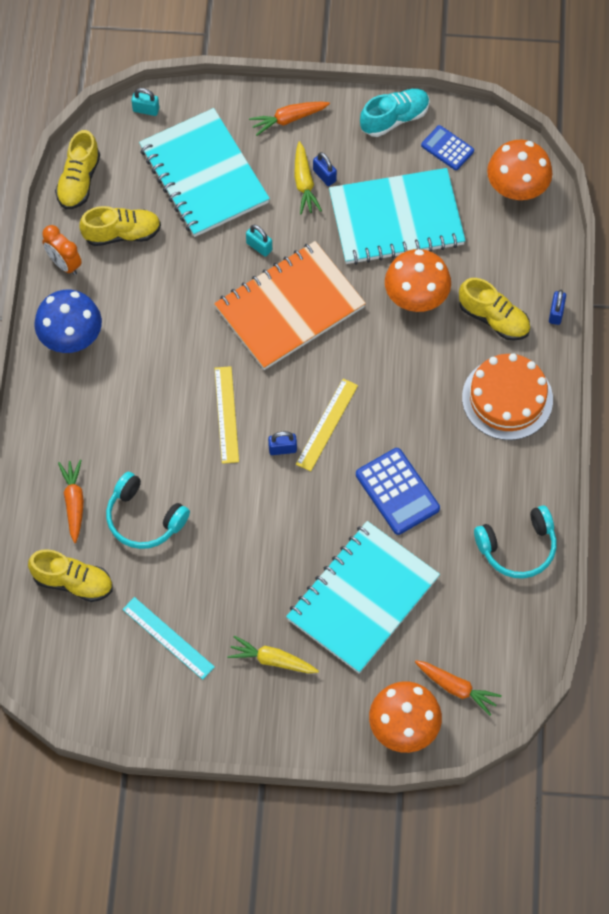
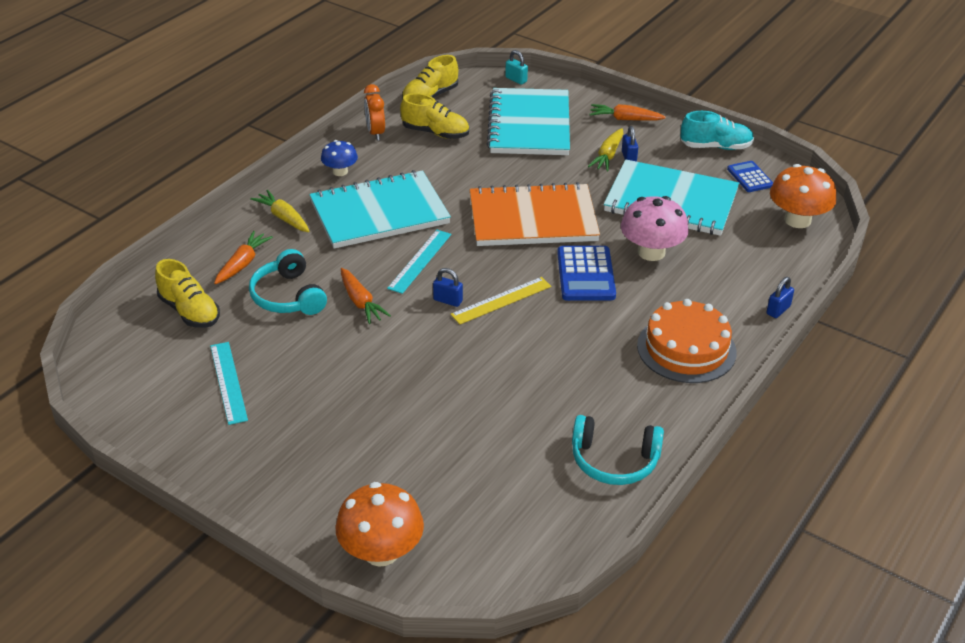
camera: 30 degrees right, 25 degrees down
blue mushroom [34,290,102,353] -> blue mushroom [321,140,358,176], size x0.59
yellow ruler [215,366,239,464] -> turquoise ruler [387,230,451,294]
yellow carrot [227,636,319,673] -> yellow carrot moved to [250,190,310,232]
turquoise padlock [246,225,272,257] -> none
turquoise notebook [286,521,440,673] -> turquoise notebook moved to [309,170,451,249]
blue calculator [356,448,440,535] -> blue calculator moved to [557,246,616,301]
orange mushroom [385,249,451,312] -> pink mushroom [621,196,689,261]
orange carrot [415,660,502,716] -> orange carrot moved to [341,268,391,324]
yellow shoe [459,278,530,341] -> none

